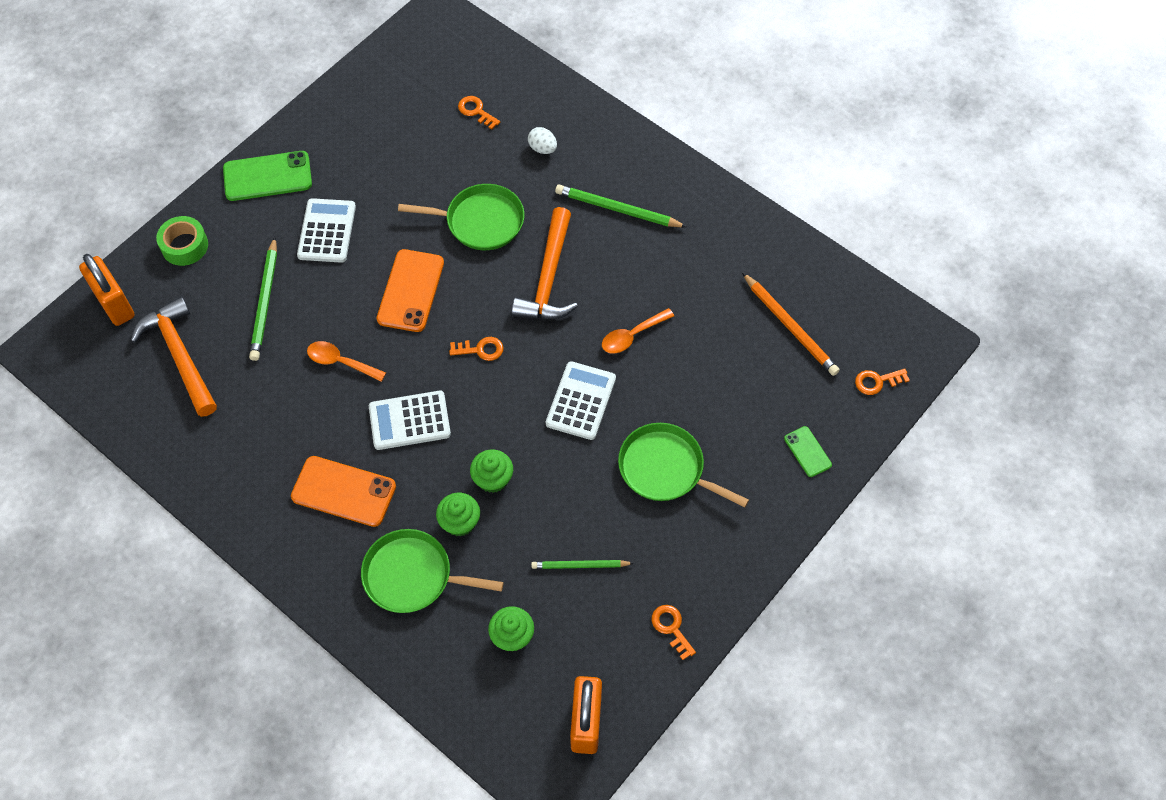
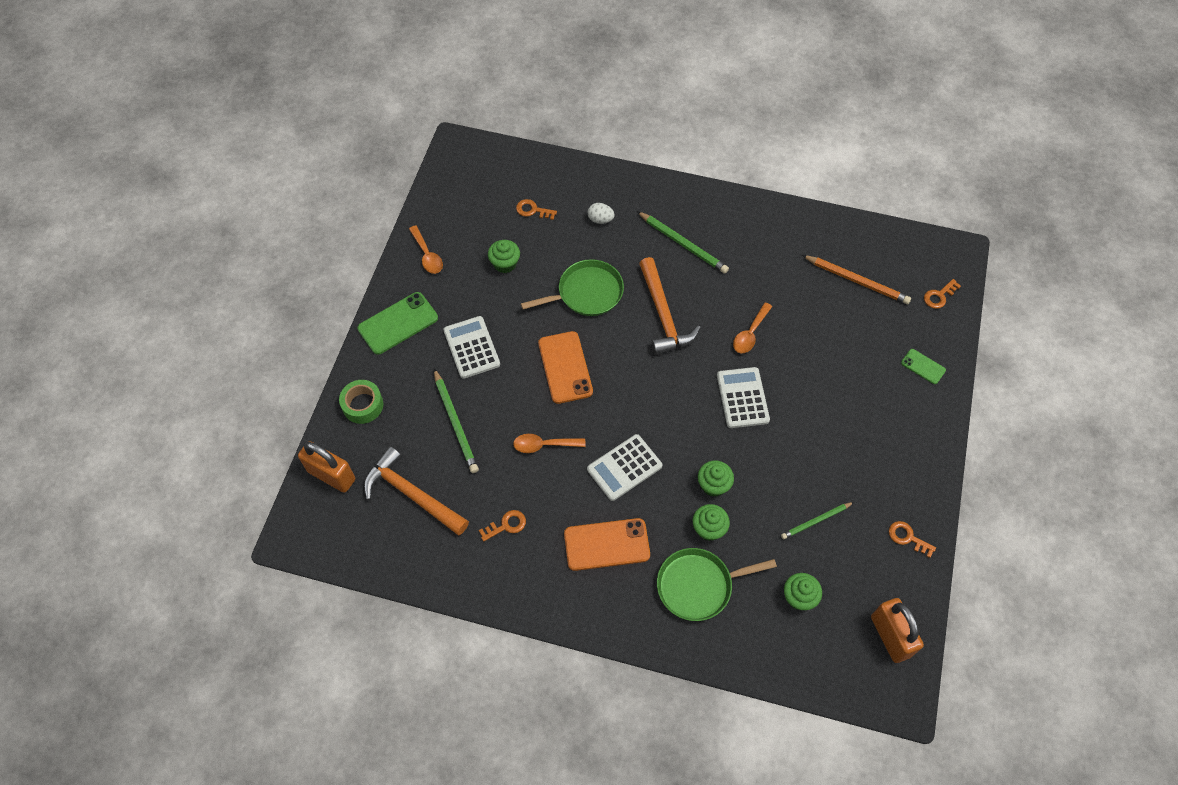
camera: 25 degrees left, 0 degrees up
orange key [449,337,504,361] -> orange key moved to [479,510,526,542]
green pencil [555,184,687,227] -> green pencil turned 135 degrees counterclockwise [637,211,729,274]
green pan [618,423,749,508] -> none
none -> orange spoon [409,225,443,274]
none -> green cupcake [488,240,520,273]

